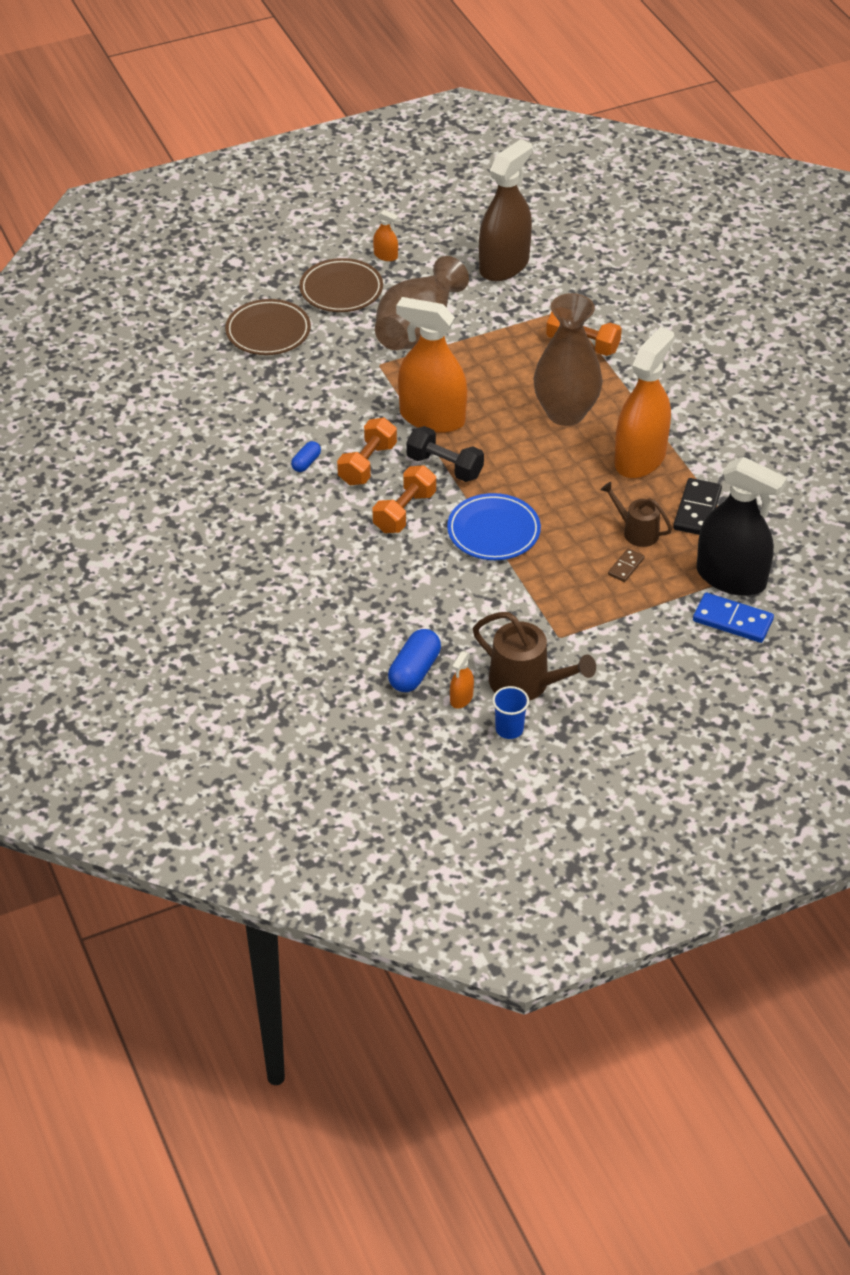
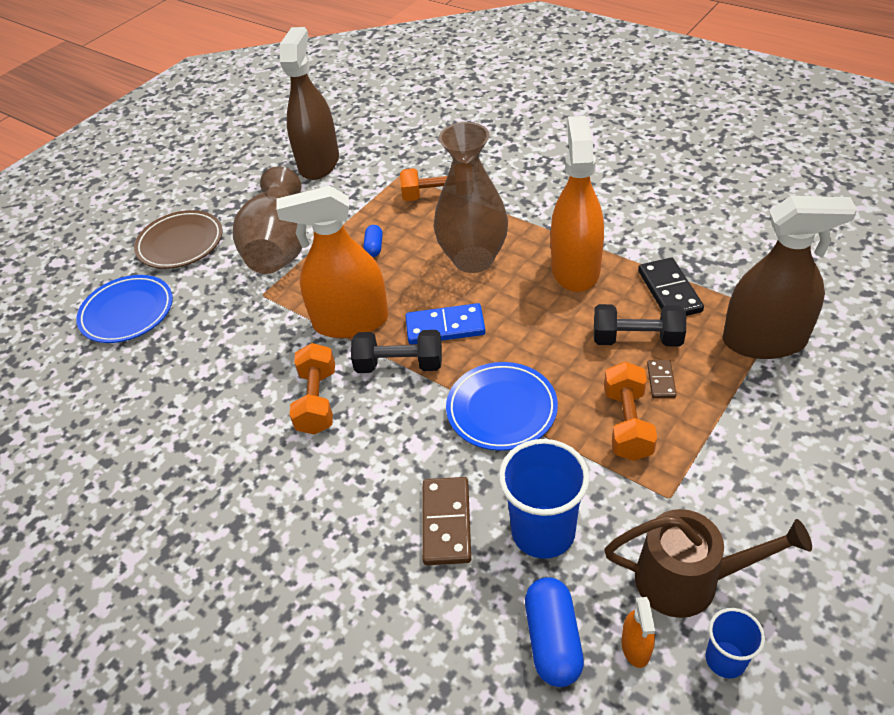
camera: 25 degrees left, 0 degrees up
brown plate [225,299,311,355] -> blue plate [76,275,173,343]
blue capsule [291,441,321,472] -> blue capsule moved to [363,225,383,257]
orange dumbbell [372,465,436,533] -> orange dumbbell moved to [604,362,657,461]
orange spray bottle [373,210,398,261] -> none
brown watering can [601,482,672,547] -> black dumbbell [594,304,686,347]
blue domino [693,593,774,643] -> blue domino moved to [406,303,486,345]
black spray bottle [697,457,787,596] -> brown spray bottle [723,196,857,359]
none -> brown domino [422,477,471,565]
none -> blue cup [499,439,590,559]

